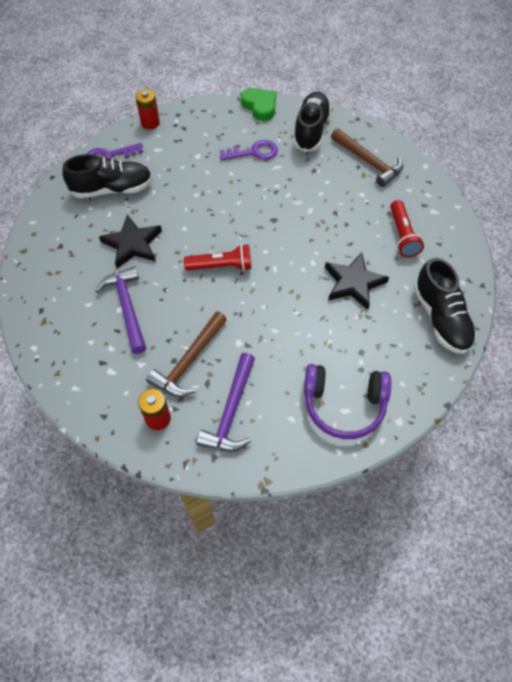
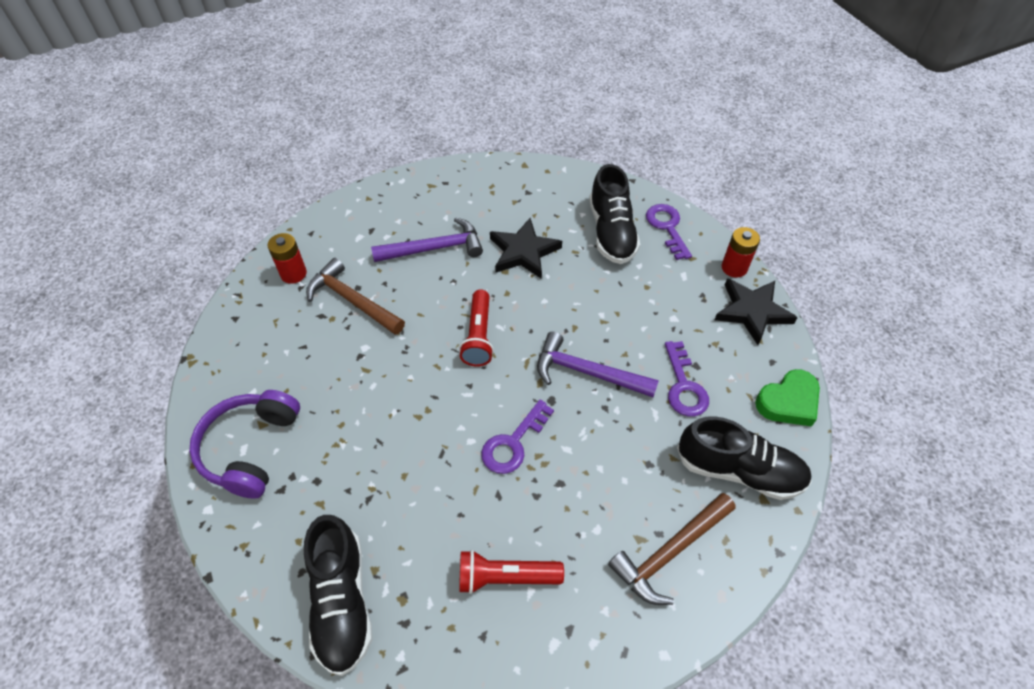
camera: 95 degrees right, 5 degrees down
purple hammer [196,353,255,452] -> purple hammer moved to [537,332,659,397]
black star [325,252,389,310] -> black star moved to [715,278,798,345]
black shoe [413,258,477,354] -> black shoe turned 90 degrees counterclockwise [304,515,372,676]
none -> purple key [481,400,554,474]

